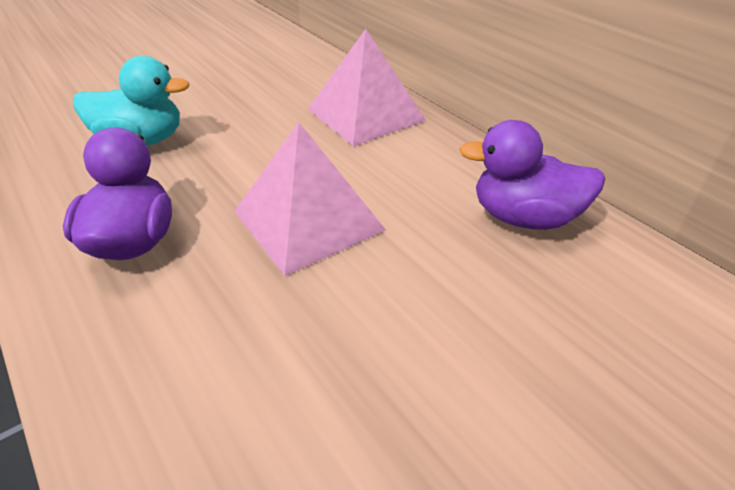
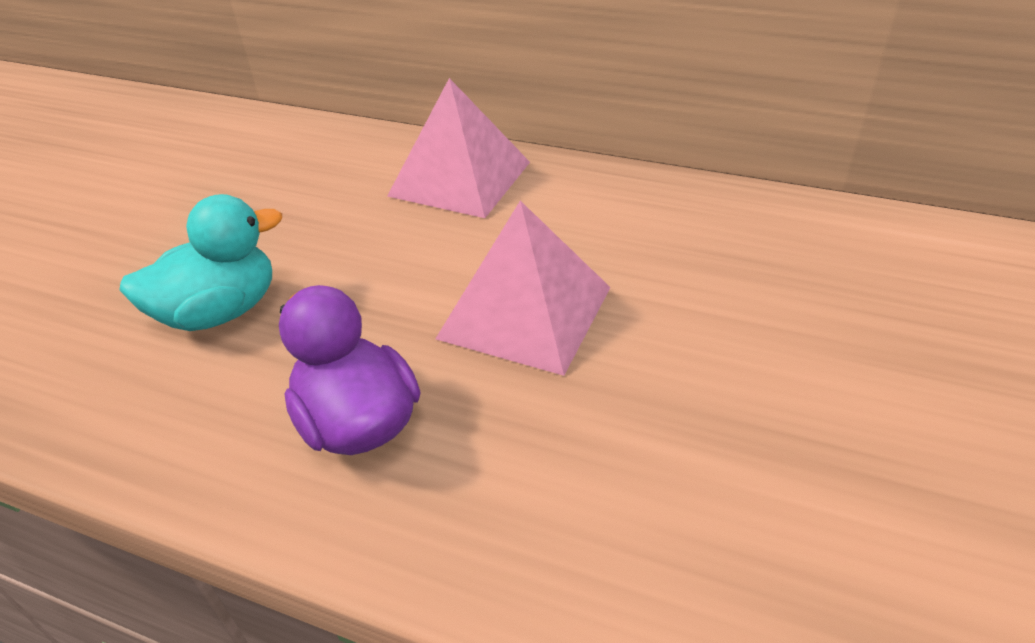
camera: 30 degrees left, 0 degrees up
purple duck [459,120,605,230] -> none

